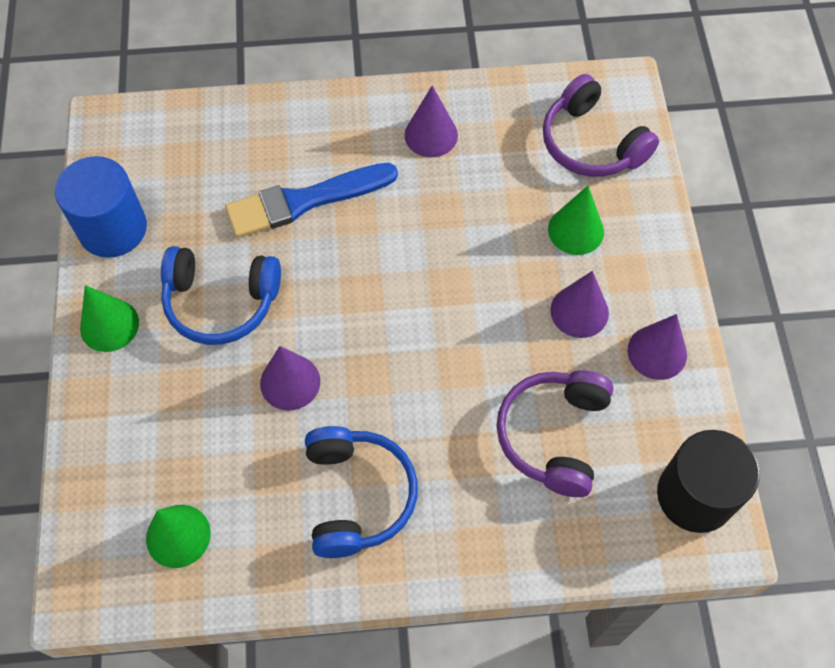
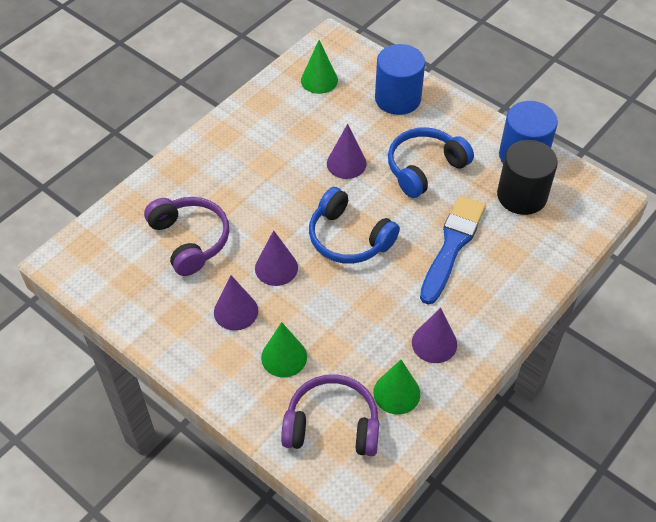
camera: 135 degrees right, 10 degrees down
green cone [80,285,139,352] -> green cone moved to [373,360,420,415]
blue headphones [305,426,418,558] -> blue headphones moved to [309,187,400,264]
purple cone [627,314,687,380] -> purple cone moved to [255,230,298,286]
black cylinder [657,430,760,533] -> black cylinder moved to [497,140,558,215]
none -> blue cylinder [375,44,425,115]

